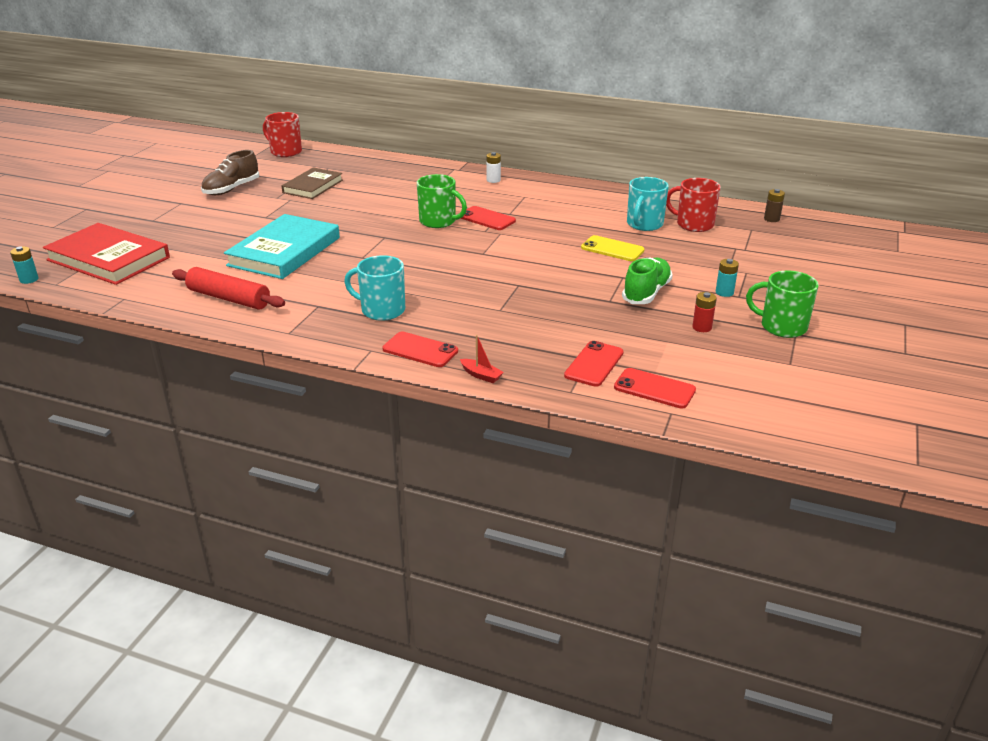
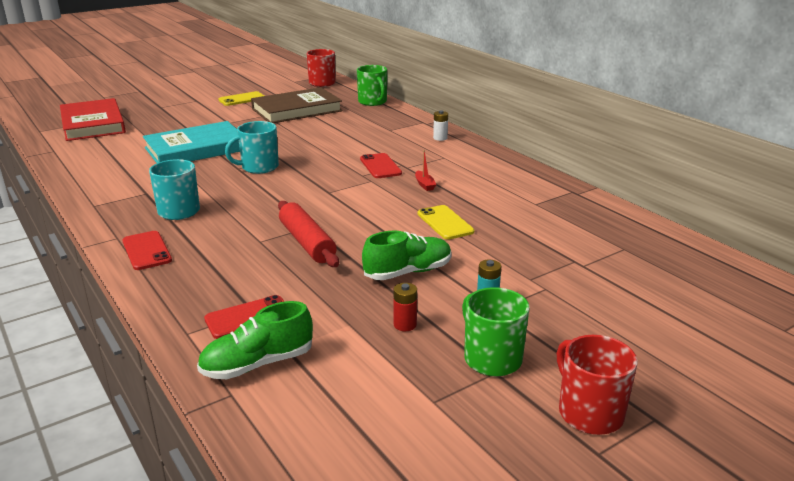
camera: 35 degrees right, 5 degrees down
turquoise battery [10,247,39,284] -> none
red rolling pin [172,267,285,310] -> red rolling pin moved to [278,201,339,267]
brown shoe [201,150,259,195] -> yellow phone [219,91,264,106]
brown book [282,167,343,199] -> brown book [251,87,343,123], size x1.61
green mug [417,174,467,228] -> green mug moved to [357,65,387,106]
red boat [460,335,504,383] -> red boat moved to [415,150,437,191]
red phone [614,368,696,409] -> green shoe [197,301,313,379]
turquoise mug [627,177,669,231] -> turquoise mug moved to [225,121,279,174]
red mug [666,178,721,232] -> red mug moved to [557,335,638,435]
brown battery [764,189,785,222] -> none

